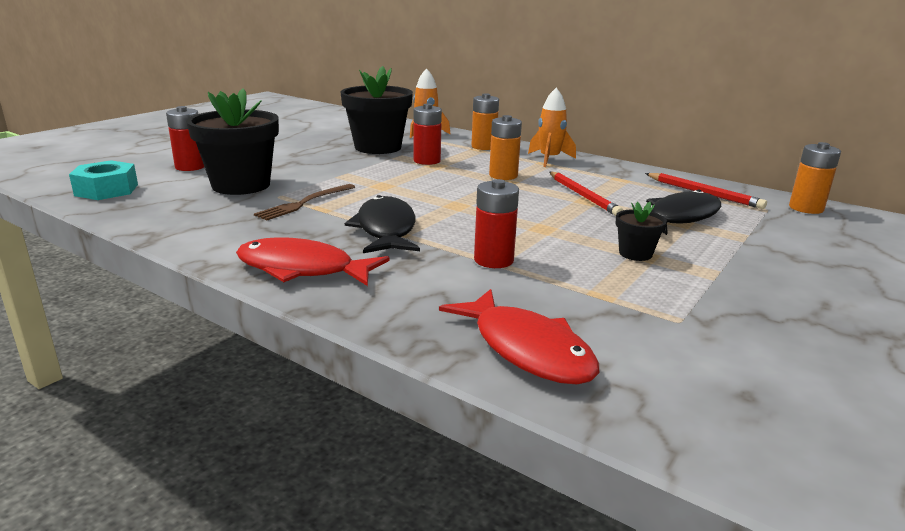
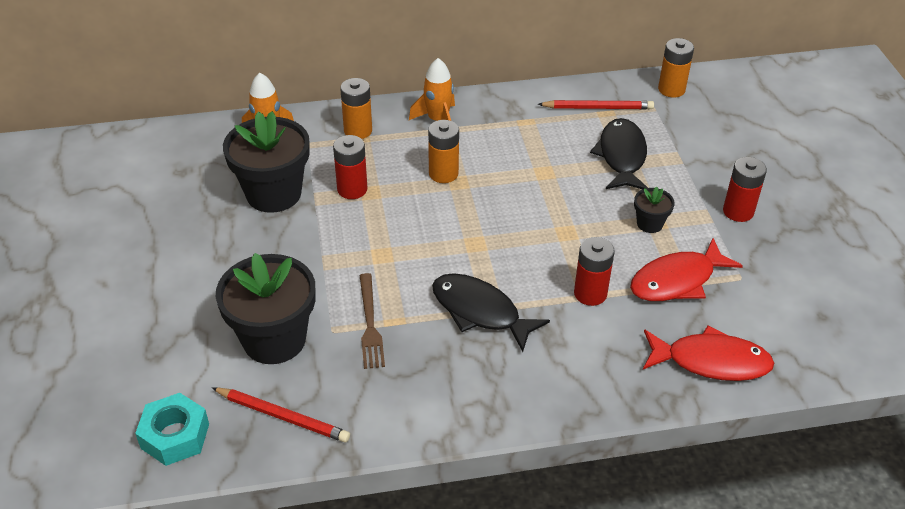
camera: 45 degrees left, 20 degrees up
red battery [166,106,204,171] -> red battery moved to [723,157,767,222]
red fish [236,237,390,286] -> red fish moved to [630,238,743,301]
red pencil [550,171,623,216] -> red pencil moved to [212,387,350,443]

